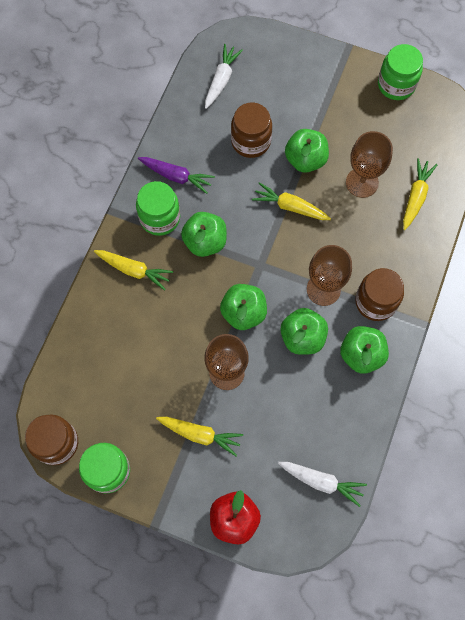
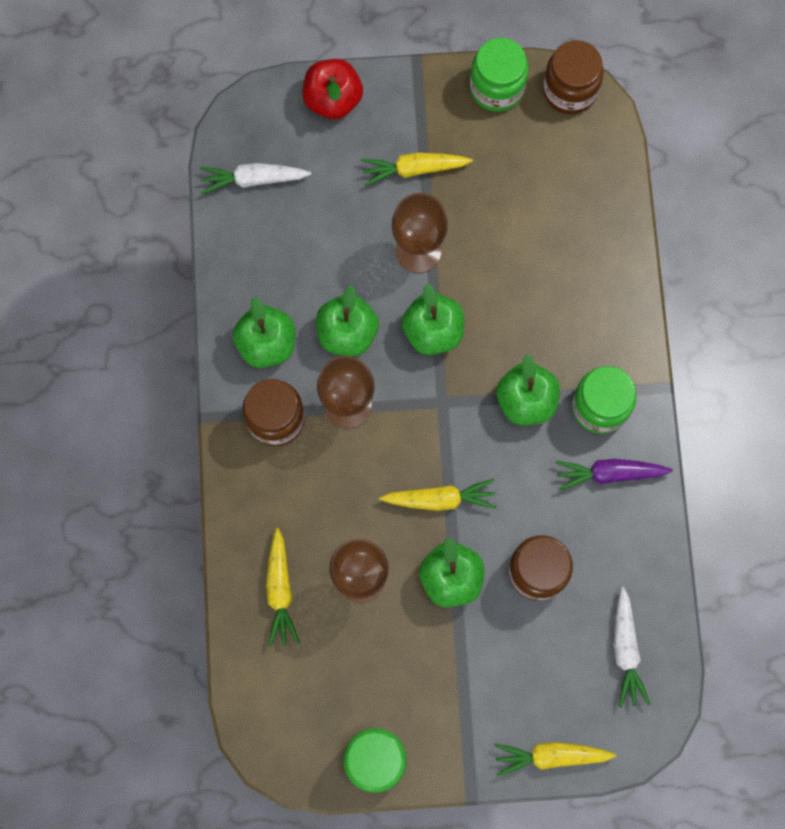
camera: 155 degrees right, 5 degrees up
yellow carrot [94,250,173,291] -> yellow carrot moved to [494,742,616,776]

